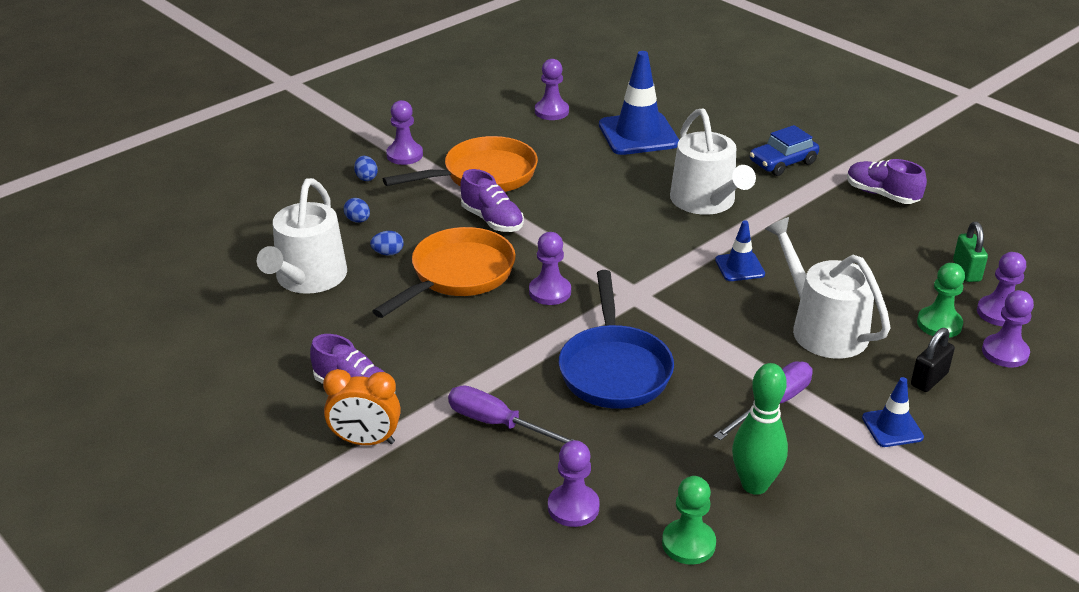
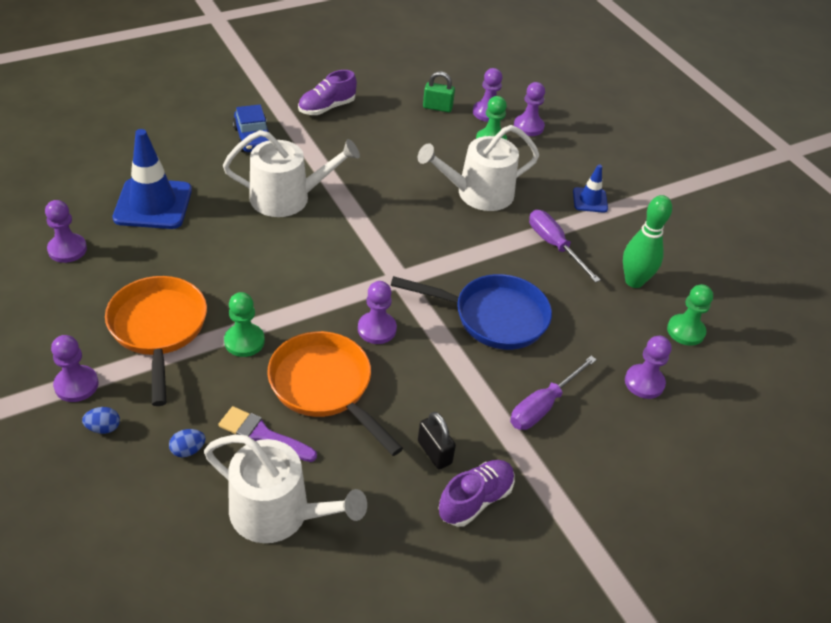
camera: 80 degrees left, 10 degrees up
orange clock [323,369,401,445] -> none
blue egg [370,231,404,255] -> purple brush [218,406,317,462]
purple shoe [460,169,524,232] -> green pawn [224,292,265,357]
blue traffic cone [715,220,765,281] -> none
black padlock [911,328,955,392] -> black padlock moved to [418,412,456,469]

